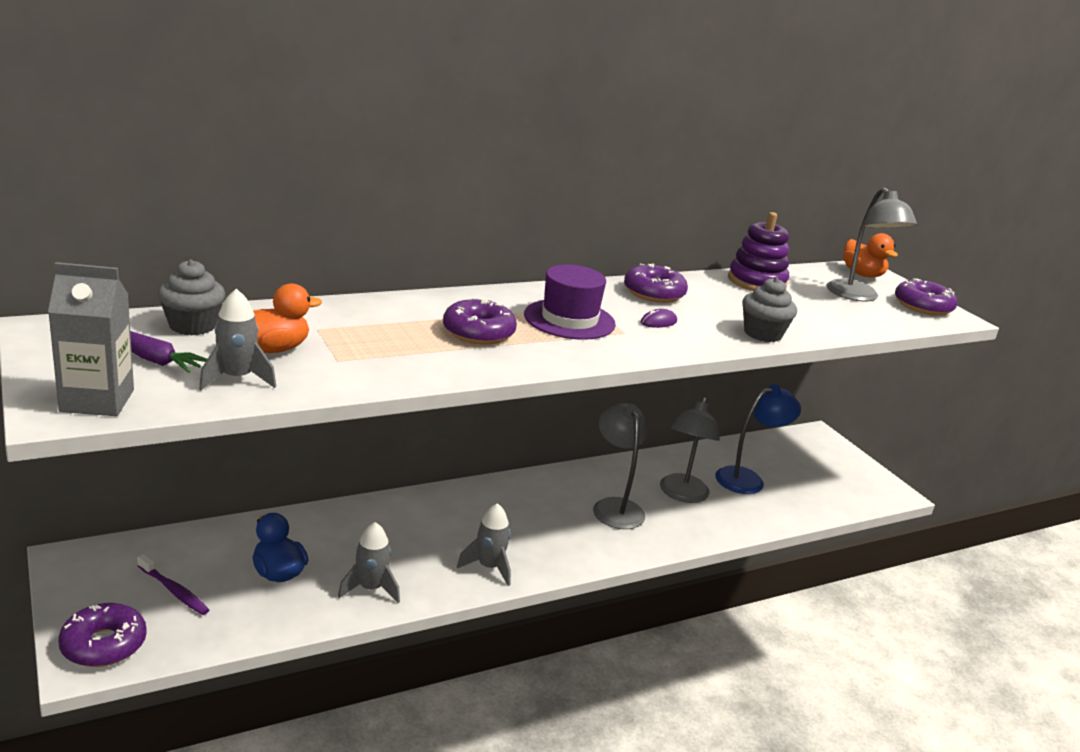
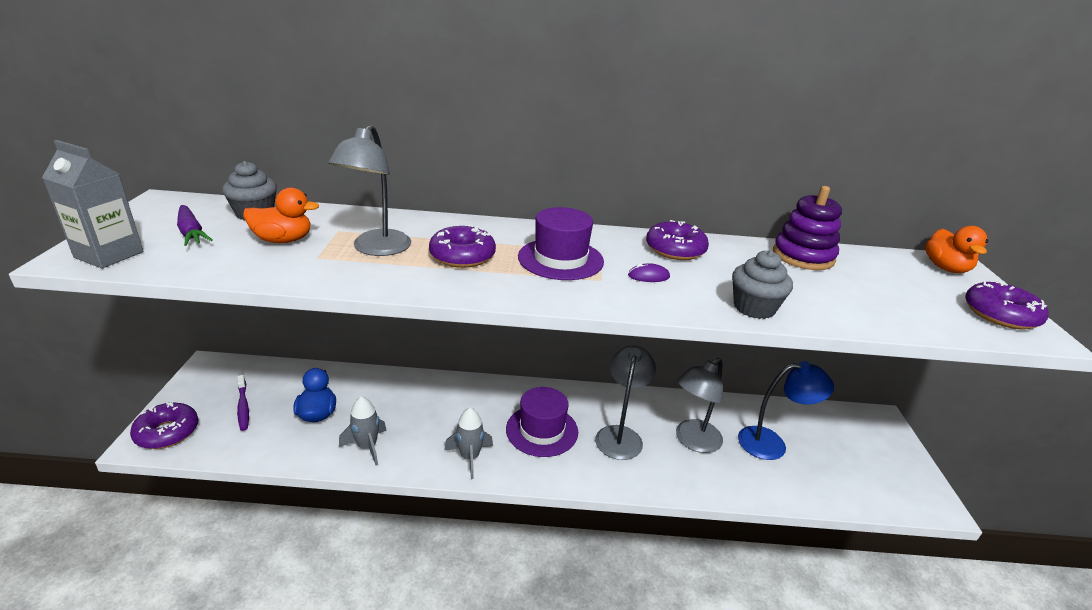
camera: 30 degrees right, 5 degrees up
grey rocket [199,289,276,390] -> none
grey lamp [827,187,917,302] -> grey lamp moved to [328,125,411,256]
none -> purple hat [506,387,578,457]

